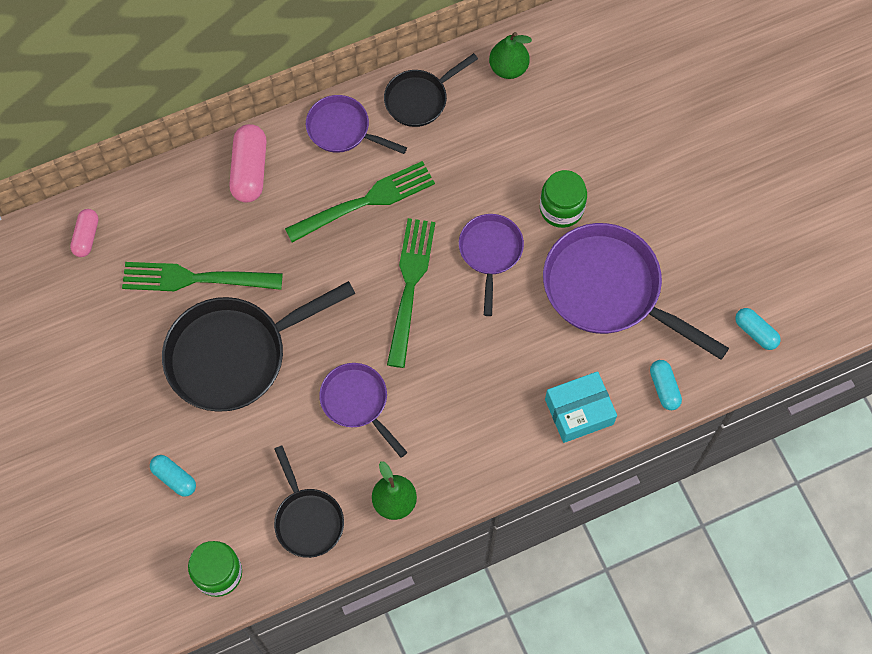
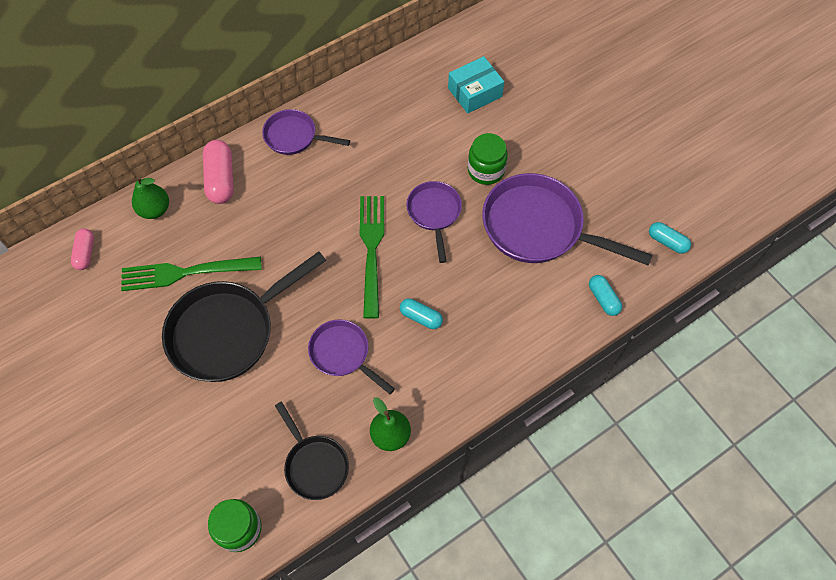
camera: 10 degrees left, 5 degrees down
turquoise capsule [150,455,196,497] -> turquoise capsule moved to [400,299,443,329]
green fork [285,161,435,243] -> none
black pan [384,53,478,127] -> none
green pear [489,32,532,79] -> green pear moved to [132,176,169,219]
turquoise box [545,371,617,443] -> turquoise box moved to [448,56,504,114]

